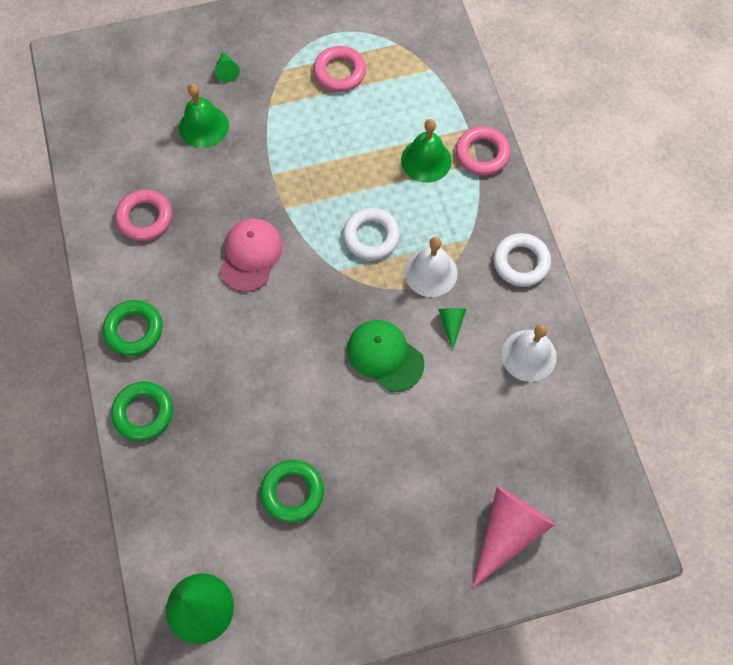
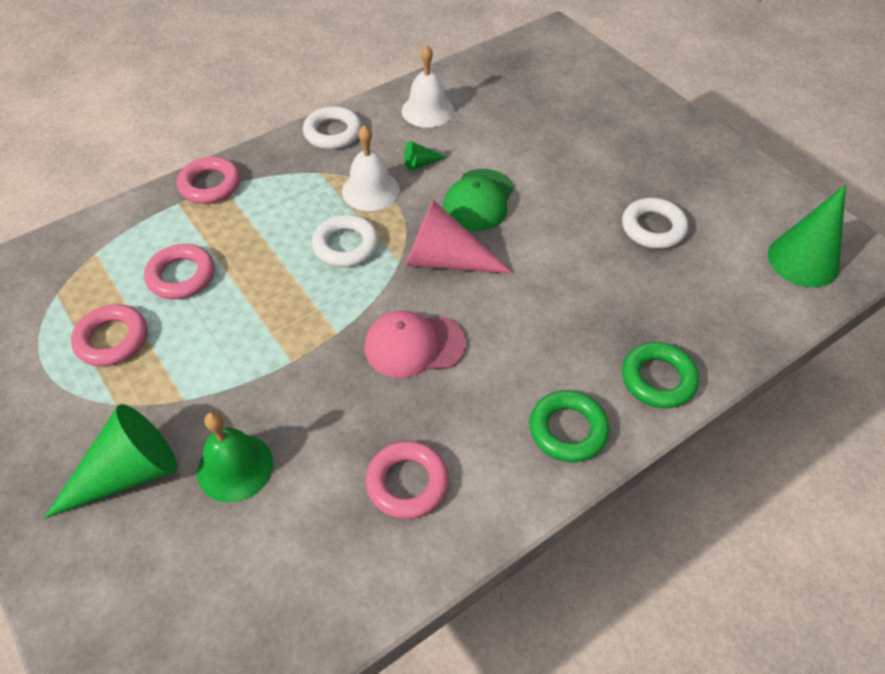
camera: 110 degrees left, 15 degrees down
green cone [215,51,240,82] -> green cone [44,404,177,518], size x2.19
green ring [260,460,324,523] -> white ring [622,198,688,249]
green bell [401,119,452,183] -> none
pink cone [472,486,555,588] -> pink cone moved to [406,200,514,274]
none -> pink ring [144,244,215,299]

